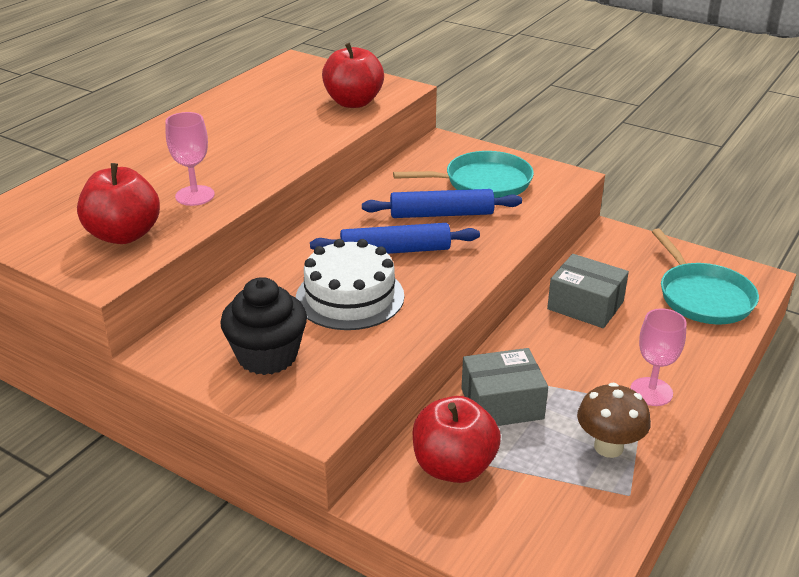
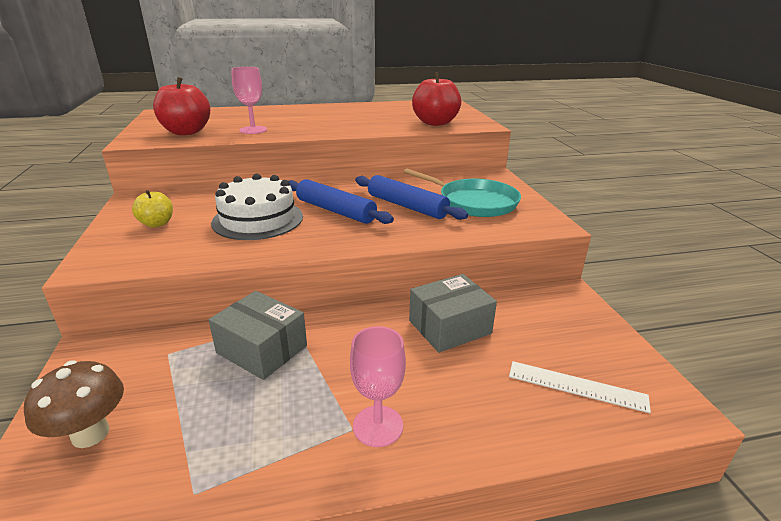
camera: 45 degrees right, 5 degrees down
black cupcake [220,277,307,375] -> yellow apple [132,190,173,227]
red apple [413,396,501,483] -> none
grey box [547,254,629,328] -> grey box turned 75 degrees clockwise [409,274,497,353]
brown mushroom [577,383,651,458] -> brown mushroom moved to [24,360,124,448]
turquoise pan [652,229,759,324] -> white ruler [509,361,651,413]

